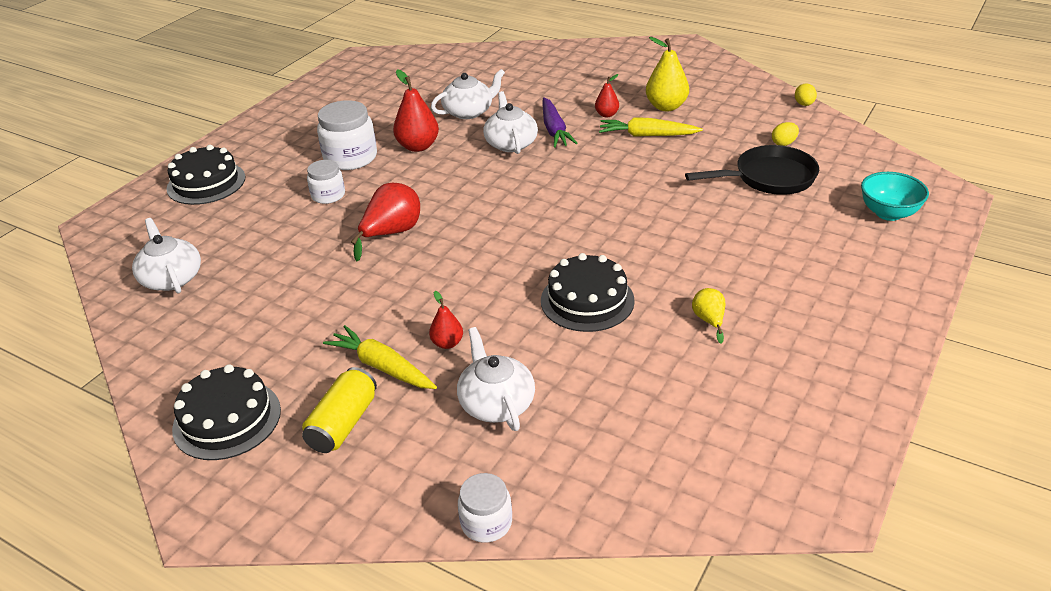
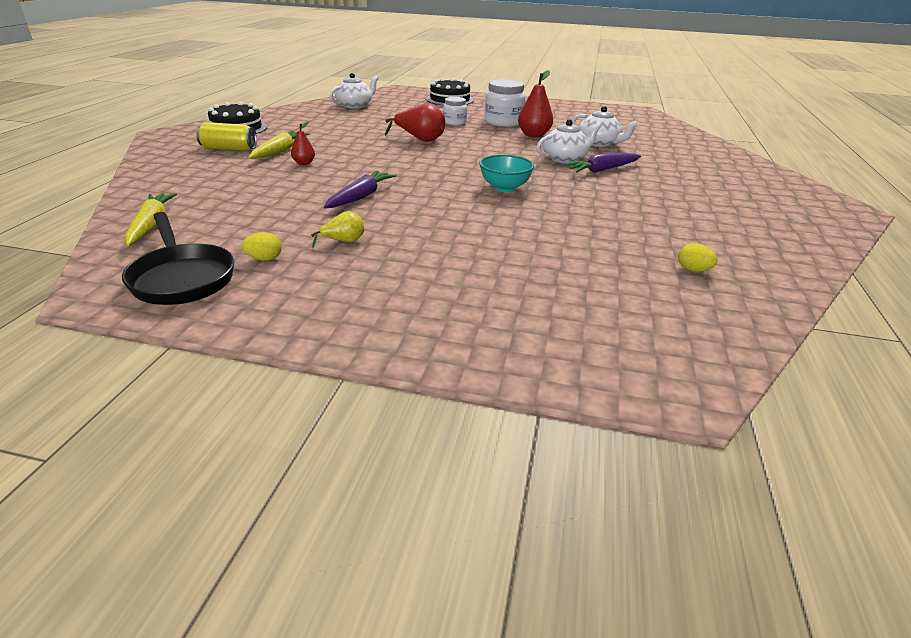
camera: 70 degrees right, 5 degrees down
white teapot [457,327,535,431] -> none
white jar [458,473,512,543] -> none
black cake [541,253,635,332] -> purple carrot [324,171,397,208]
red pear [595,74,619,117] -> none
yellow carrot [599,117,703,137] -> yellow carrot moved to [125,193,177,246]
yellow pear [646,37,689,111] -> none
black pan [685,145,819,195] -> black pan moved to [122,212,234,305]
yellow egg [795,83,817,106] -> yellow egg moved to [242,232,282,261]
turquoise bowl [861,172,929,221] -> turquoise bowl moved to [479,155,534,192]

